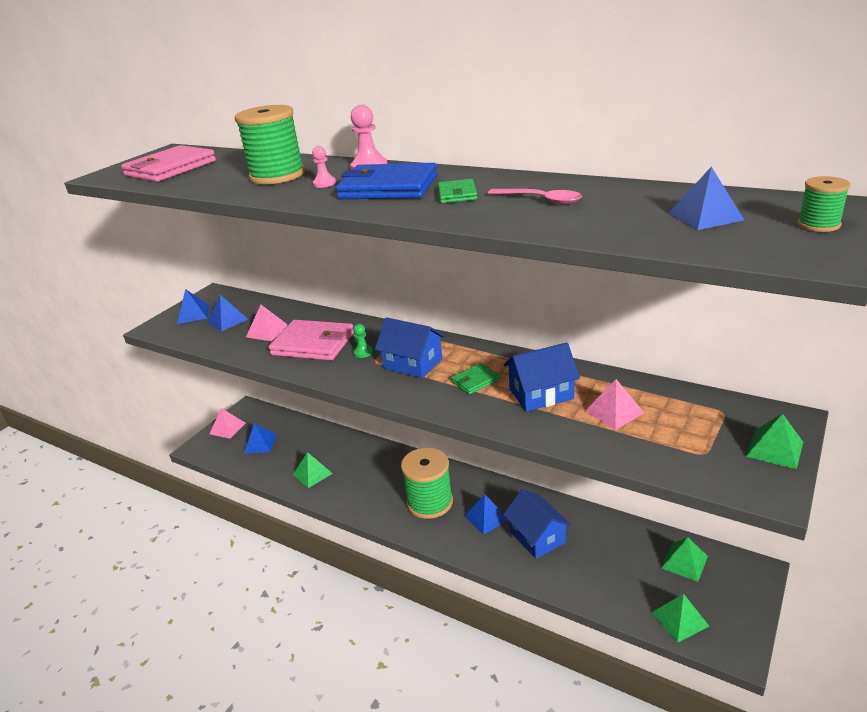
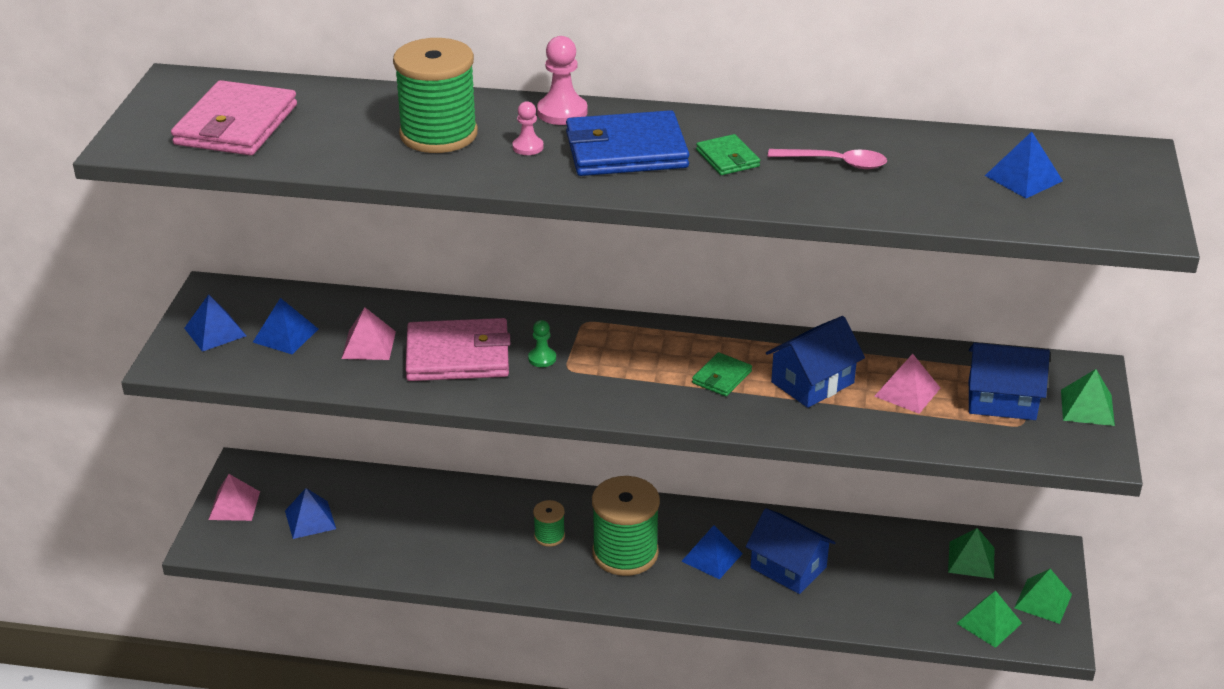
camera: 25 degrees left, 5 degrees up
green pyramid [293,452,333,488] -> green pyramid moved to [1014,569,1072,624]
blue house [375,317,445,378] -> blue house moved to [969,343,1050,420]
green spool [798,176,850,232] -> green spool moved to [533,500,565,547]

